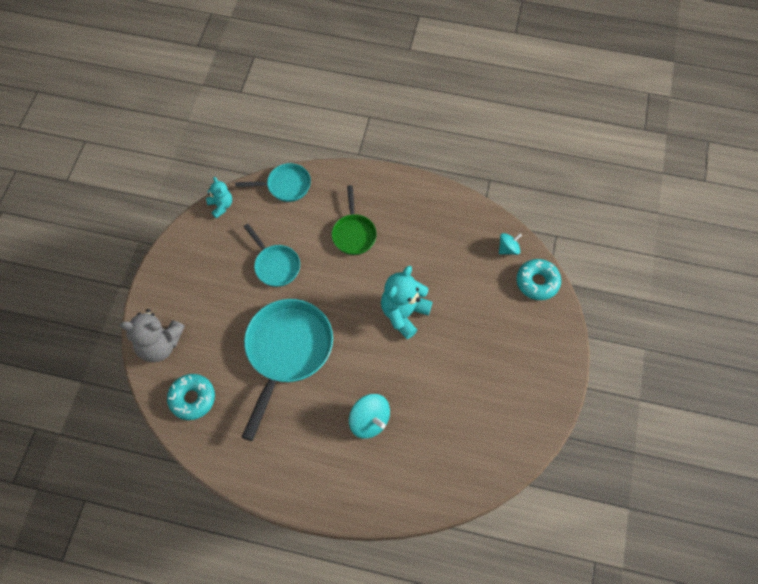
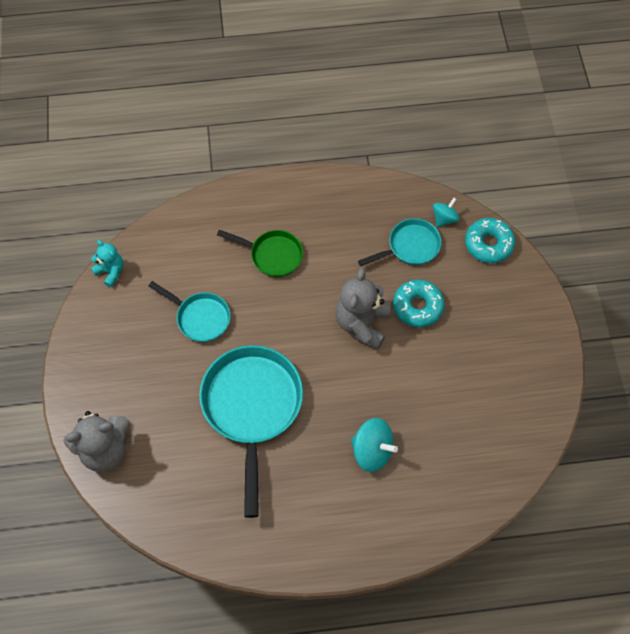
camera: 20 degrees left, 0 degrees up
turquoise donut [167,374,215,420] -> turquoise donut moved to [393,279,444,327]
turquoise pan [235,163,311,202] -> turquoise pan moved to [358,218,441,266]
green pan [332,185,377,255] -> green pan turned 45 degrees counterclockwise [217,230,303,277]
turquoise teddy bear [381,266,433,339] -> grey teddy bear [335,268,390,350]

